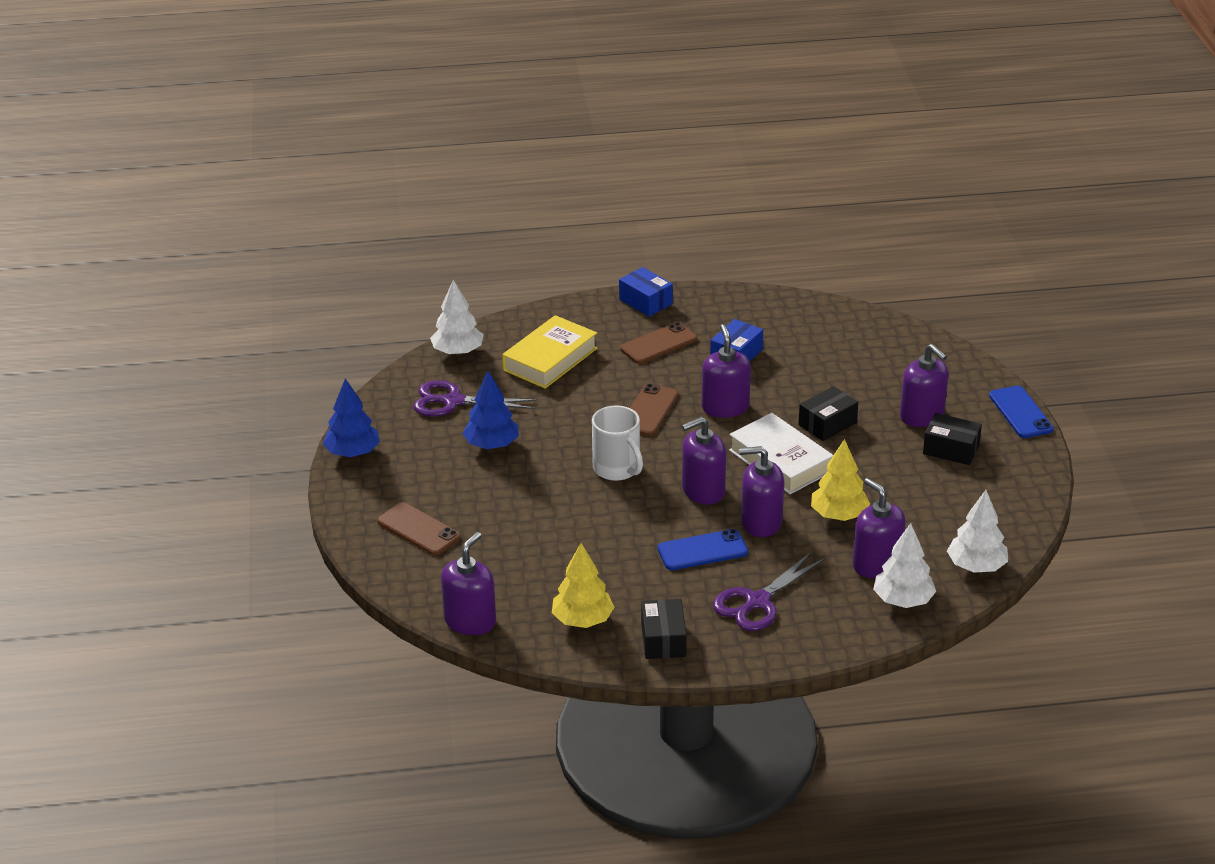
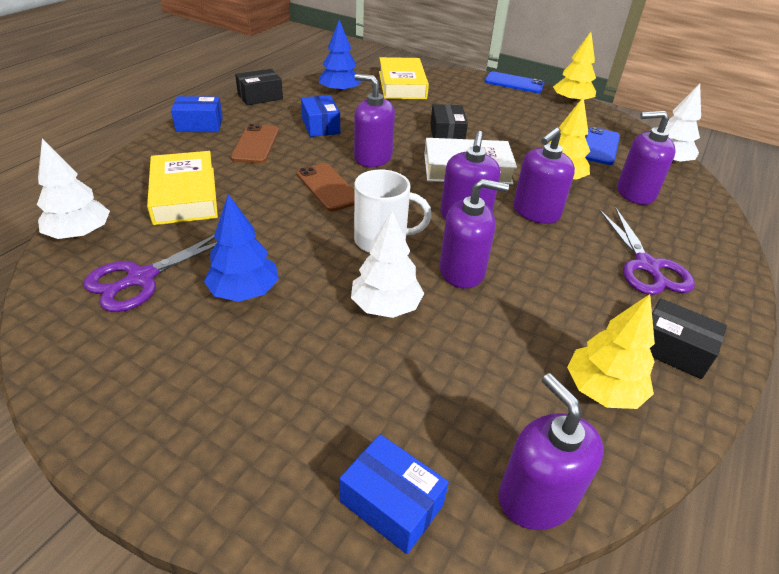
camera: 55 degrees left, 5 degrees up
blue tree [323,378,380,457] -> blue tree moved to [319,20,361,95]
brown phone [377,502,461,555] -> none
blue phone [658,529,748,570] -> blue phone moved to [585,127,620,165]
white tree [873,523,936,608] -> white tree moved to [351,211,424,318]
purple soap dispenser [900,344,949,427] -> purple soap dispenser moved to [439,179,509,289]
black box [923,413,982,465] -> black box moved to [235,69,283,105]
none -> blue box [339,434,449,554]
none -> yellow book [379,57,429,99]
none -> yellow tree [553,32,596,105]

